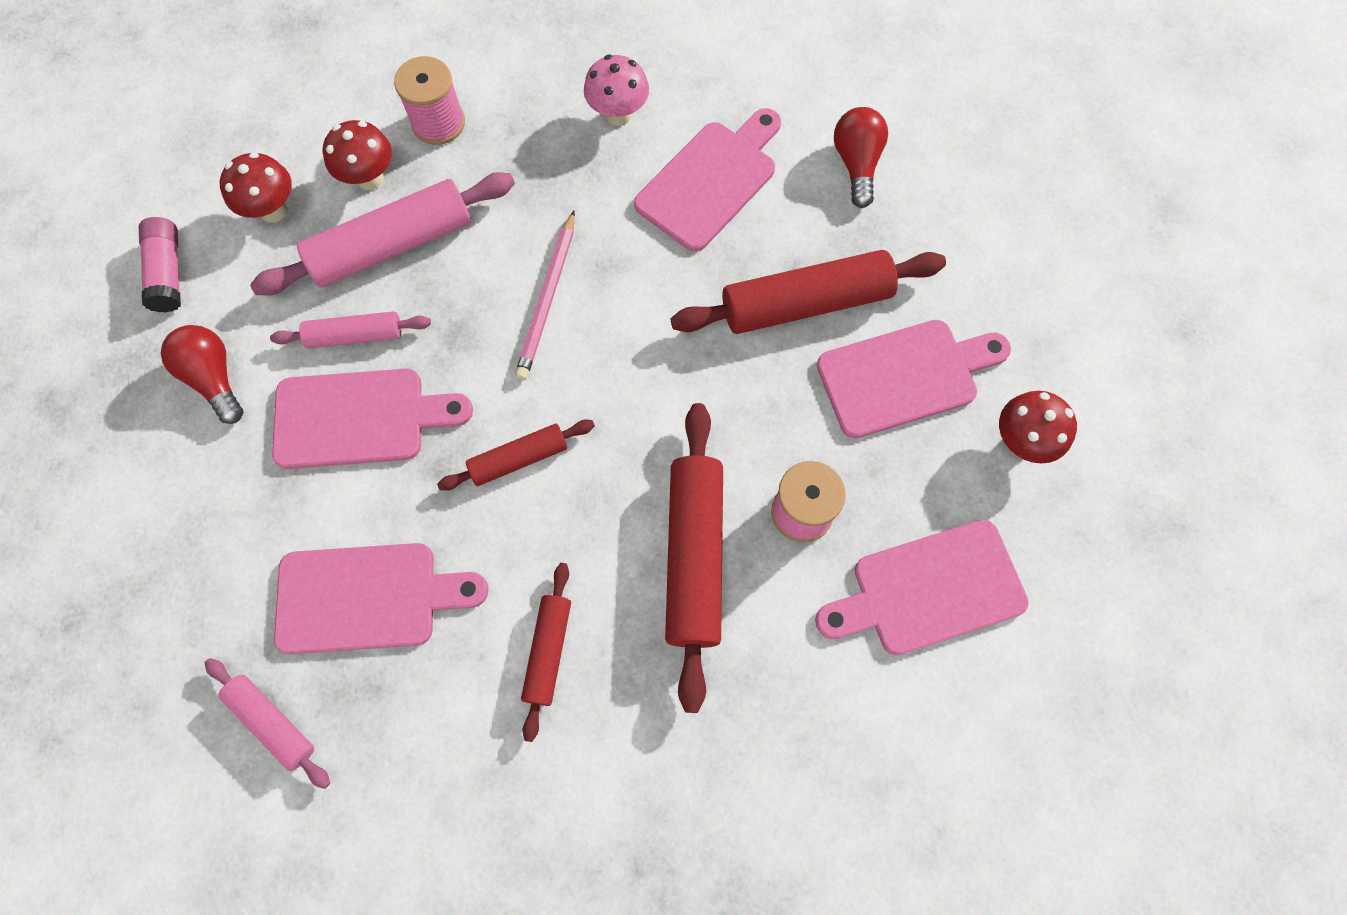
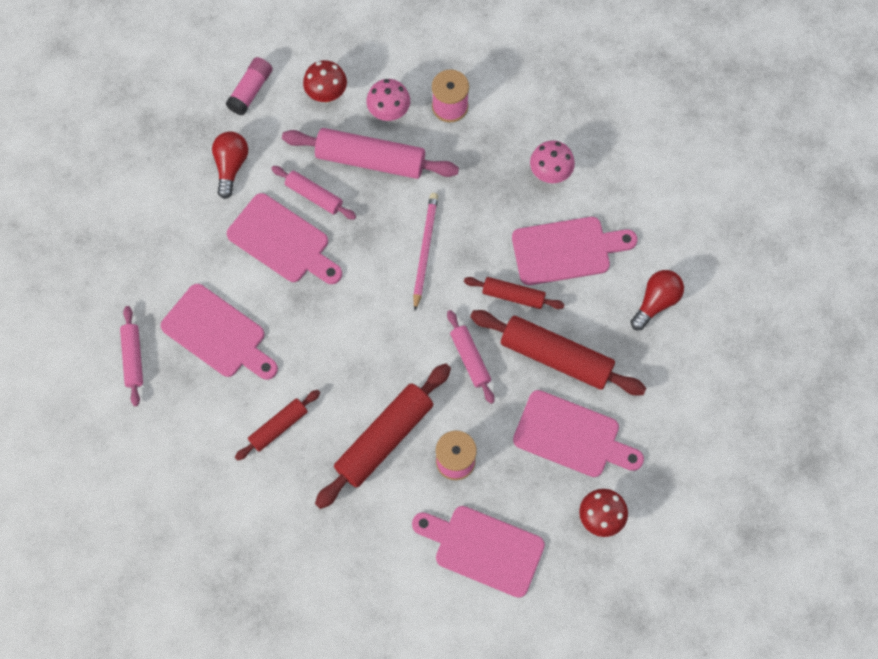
camera: 40 degrees right, 0 degrees up
red mushroom [323,120,392,190] -> pink mushroom [366,79,410,121]
red rolling pin [437,420,595,491] -> red rolling pin moved to [464,277,565,309]
pink pencil [515,211,575,380] -> pink pencil turned 135 degrees clockwise [413,193,438,311]
none -> pink rolling pin [447,310,494,404]

